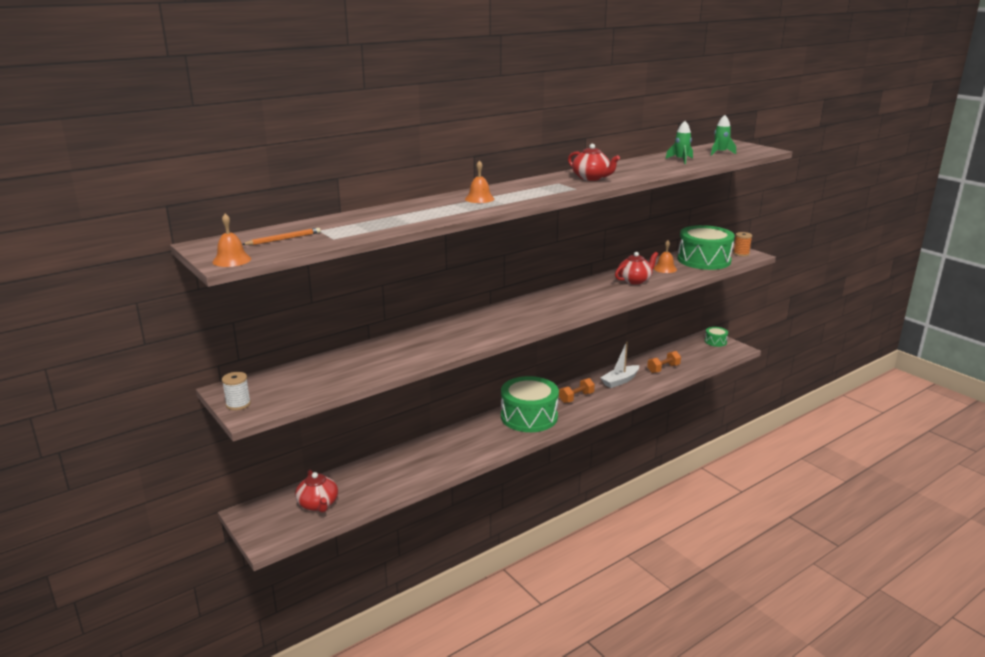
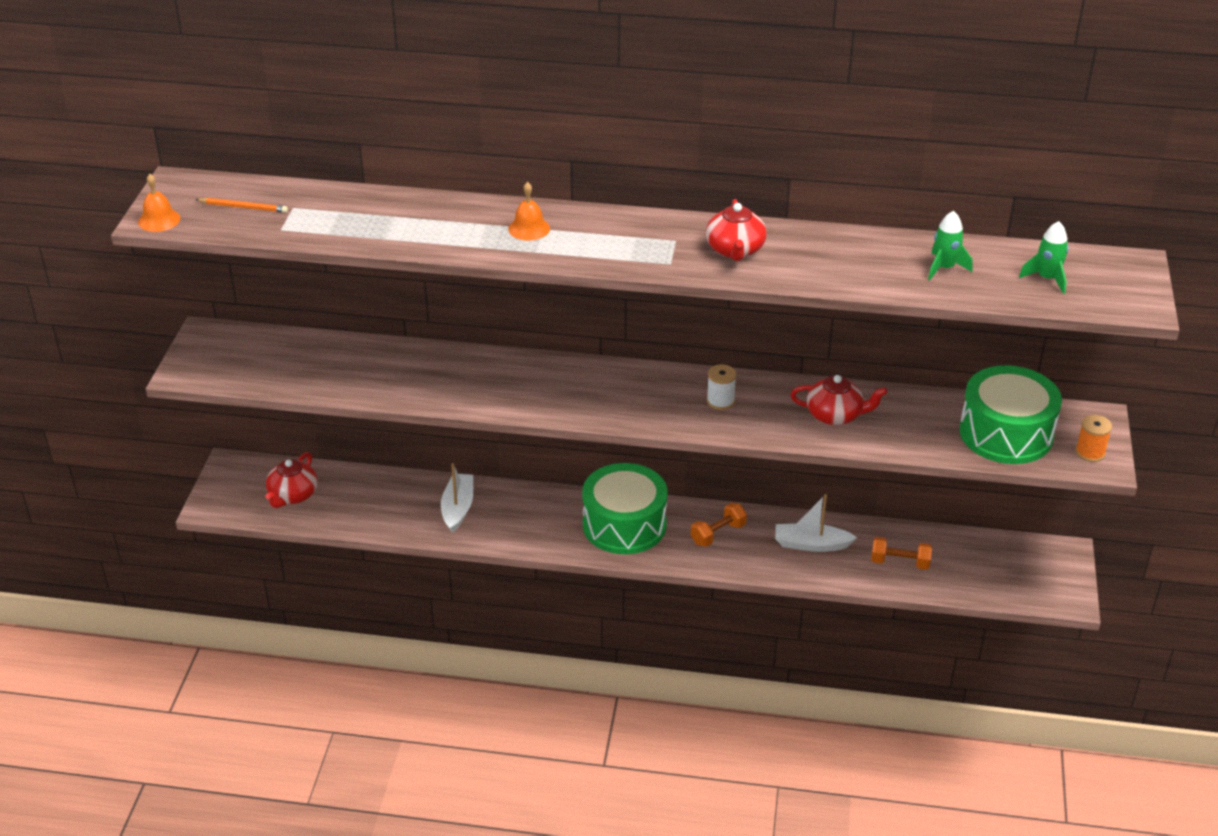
camera: 45 degrees right, 15 degrees up
white spool [222,372,251,410] -> white spool moved to [707,364,737,410]
orange dumbbell [559,378,595,403] -> orange dumbbell turned 45 degrees counterclockwise [691,503,747,547]
orange bell [653,240,677,273] -> none
green drum [705,327,728,347] -> none
none -> white boat [441,463,473,533]

